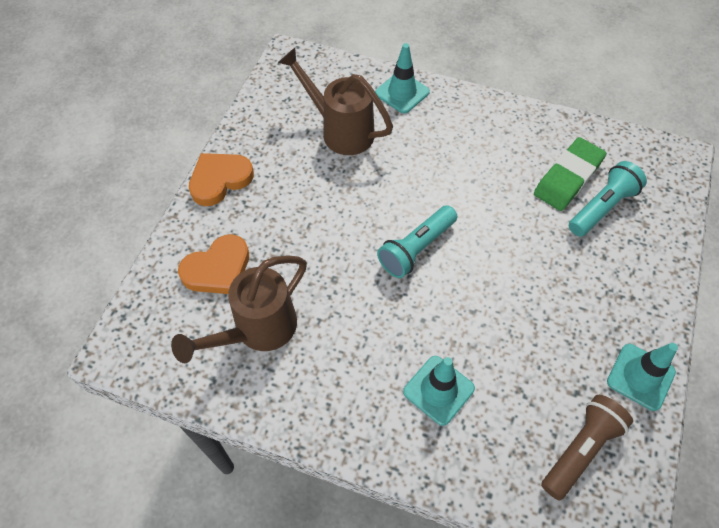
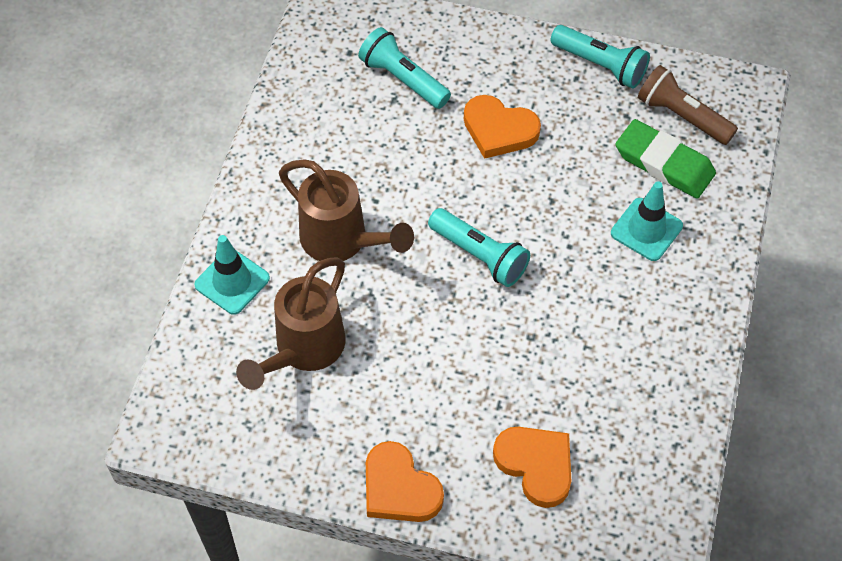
camera: 95 degrees left, 0 degrees up
brown watering can [171,256,307,363] -> brown watering can moved to [279,159,414,261]
green eraser [534,137,606,211] -> green eraser moved to [615,119,716,199]
turquoise traffic cone [607,343,678,411] -> turquoise flashlight [551,25,650,89]
none -> orange heart [464,95,541,159]

